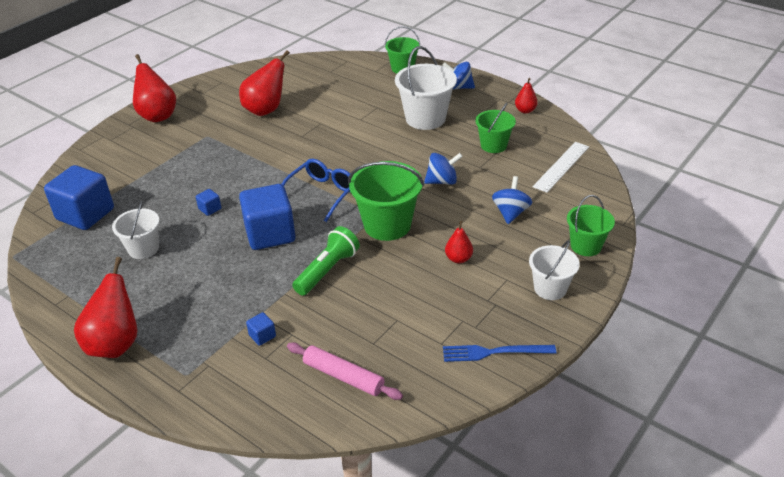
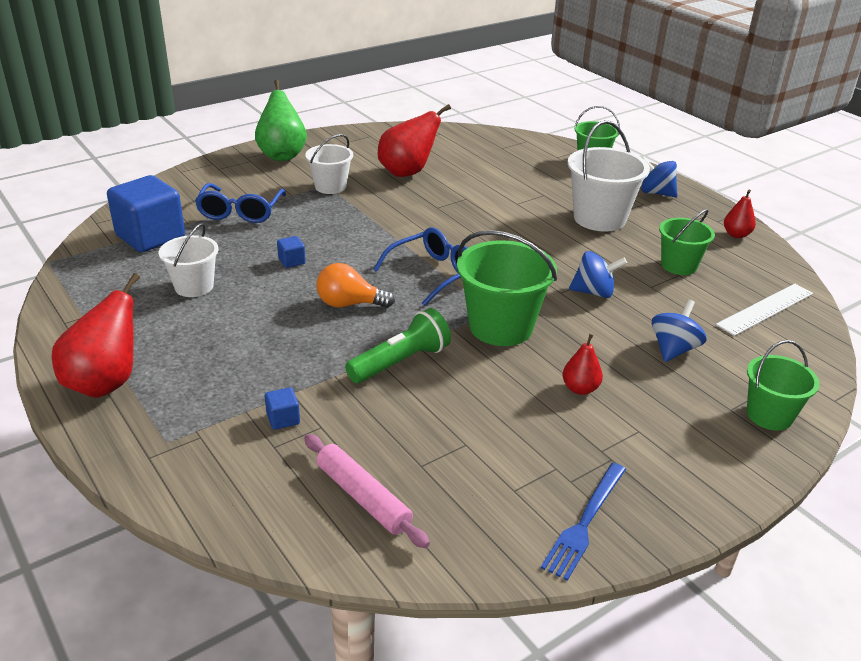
camera: 15 degrees right, 5 degrees down
red pear [133,54,176,122] -> green pear [255,80,307,161]
blue cube [239,184,295,250] -> orange light bulb [316,263,395,308]
blue fork [443,345,556,362] -> blue fork turned 75 degrees counterclockwise [541,463,626,581]
white bucket [529,240,580,300] -> white bucket moved to [305,134,353,194]
none -> blue glasses [195,183,286,223]

